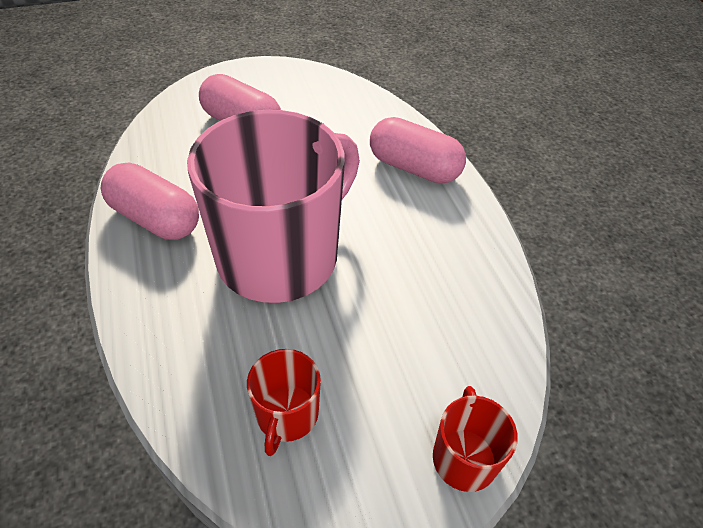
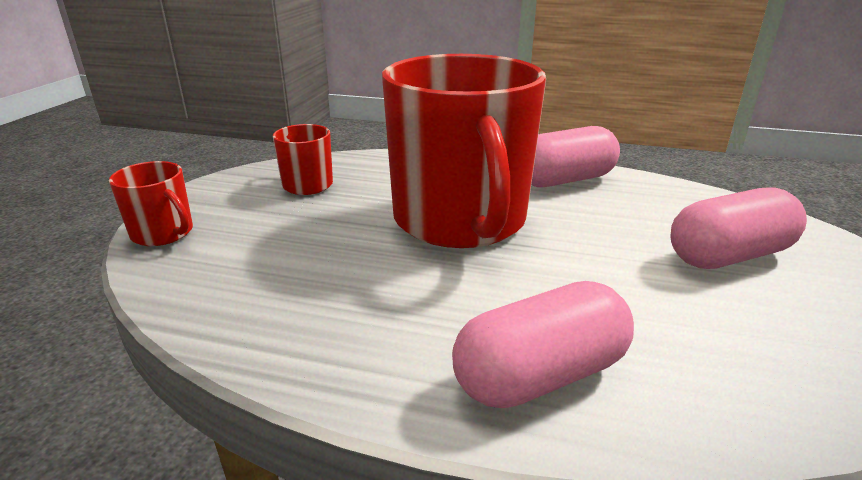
camera: 125 degrees right, 20 degrees down
pink mug [187,110,360,303] -> red mug [382,54,546,248]

